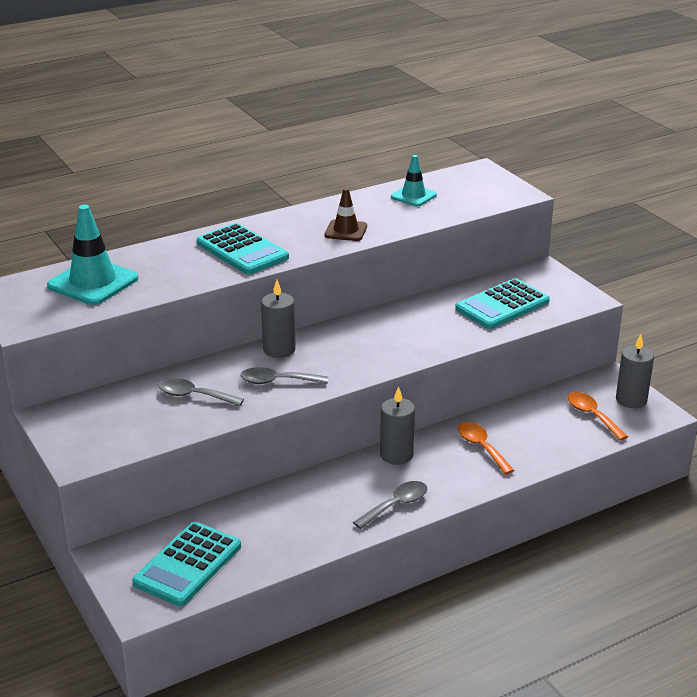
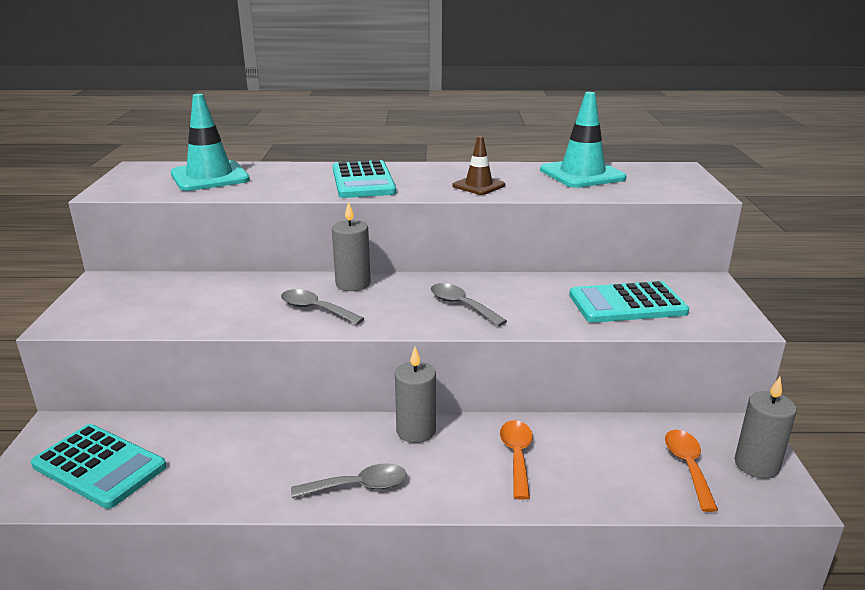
camera: 30 degrees right, 5 degrees down
turquoise calculator [132,521,241,606] -> turquoise calculator turned 120 degrees counterclockwise [31,424,167,509]
grey spoon [158,378,244,406] -> grey spoon moved to [431,283,507,326]
turquoise traffic cone [391,155,437,207] -> turquoise traffic cone [540,92,626,188], size x1.69

